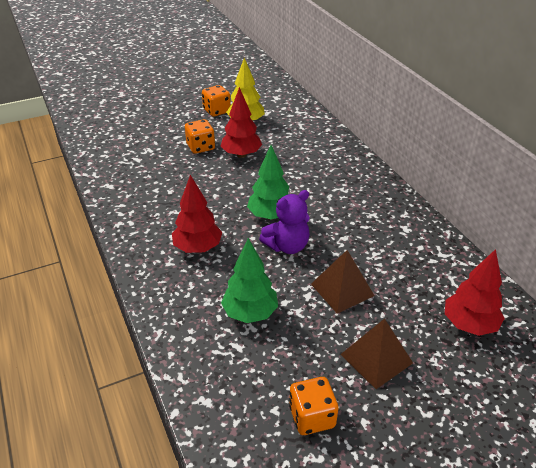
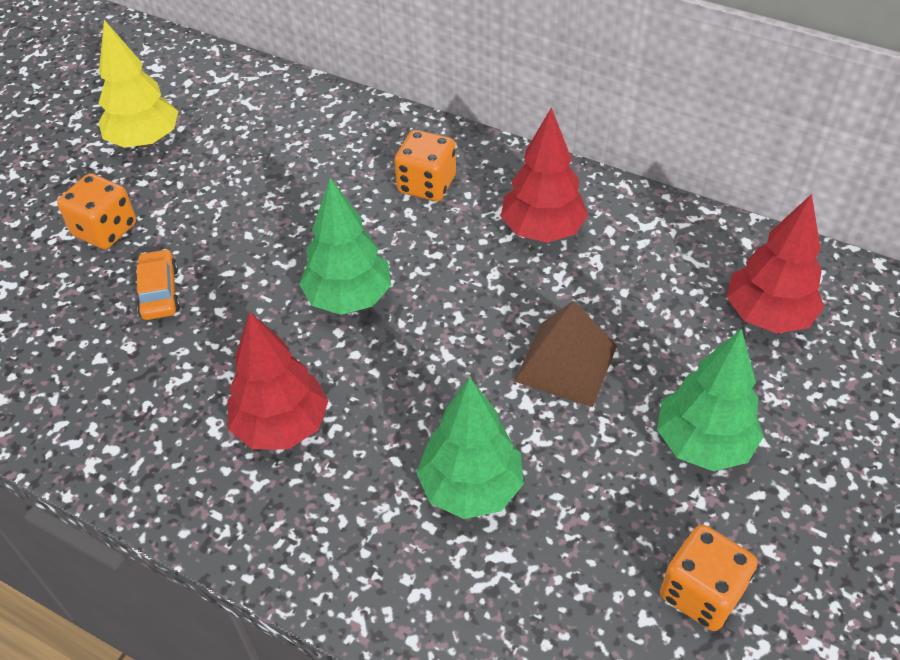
camera: 35 degrees left, 10 degrees up
orange dice [202,85,231,117] -> orange dice moved to [394,130,456,201]
red tree [221,87,262,158] -> red tree moved to [501,107,588,243]
purple teddy bear [259,190,310,254] -> none
brown pyramid [340,318,413,389] -> green tree [657,329,764,471]
none -> orange car [136,249,180,320]

